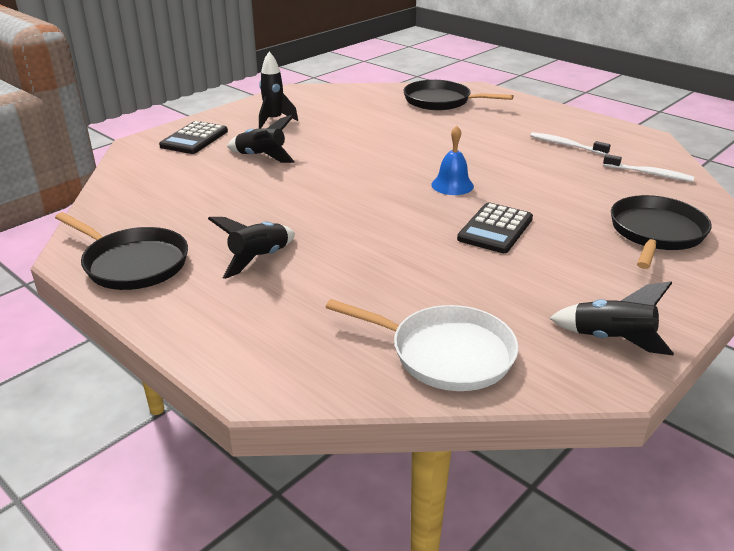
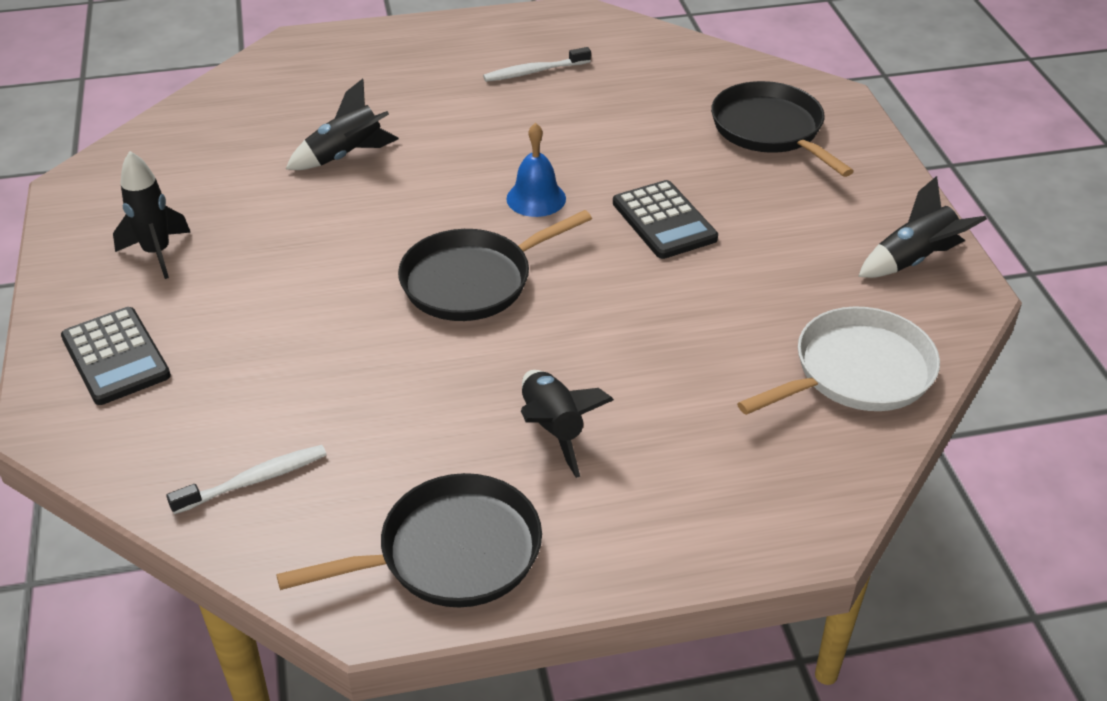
camera: 55 degrees left, 10 degrees up
black rocket [227,115,295,163] -> black rocket moved to [286,79,399,170]
black pan [403,80,514,110] -> black pan moved to [398,210,592,321]
white toothbrush [603,154,694,182] -> white toothbrush moved to [166,445,327,514]

